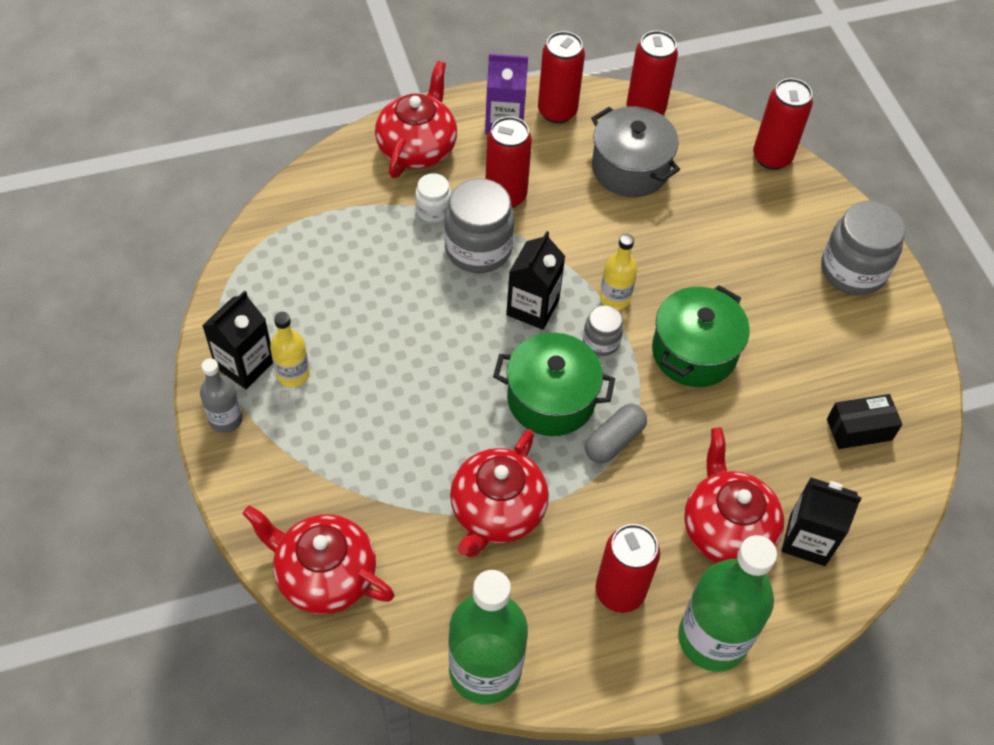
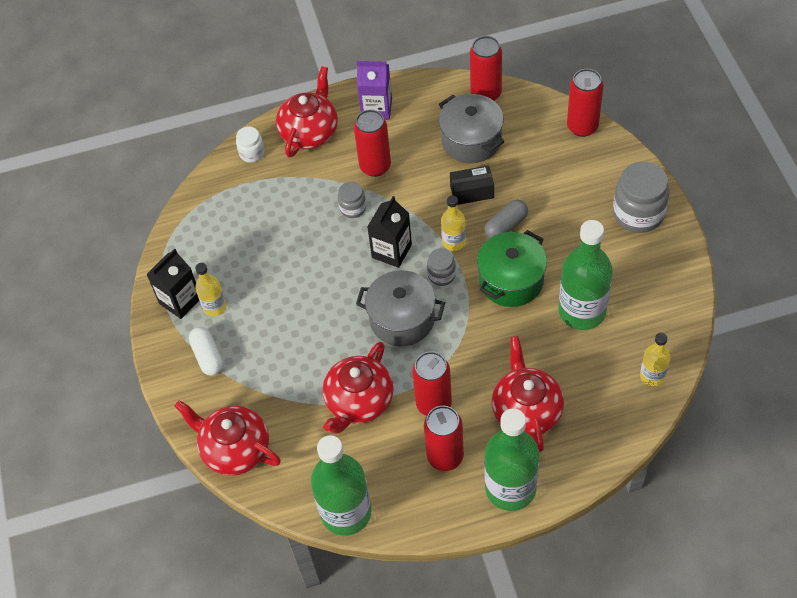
camera: 10 degrees right, 0 degrees up
grey bottle [200,358,243,433] -> none
white jar [415,173,451,223] -> white jar moved to [236,126,265,162]
grey jar [444,178,514,273] -> grey jar [338,181,366,218], size x0.53
green pot [493,333,615,436] -> grey pot [356,270,445,346]
red can [538,31,585,124] -> red can moved to [412,351,452,416]
grey capsule [585,404,647,463] -> grey capsule moved to [484,200,528,239]
black carton [781,477,862,566] -> none
black box [827,394,903,449] -> black box moved to [450,165,494,205]
none -> white capsule [189,327,223,376]
none -> green bottle [559,220,613,330]
none -> yellow bottle [640,333,671,386]

